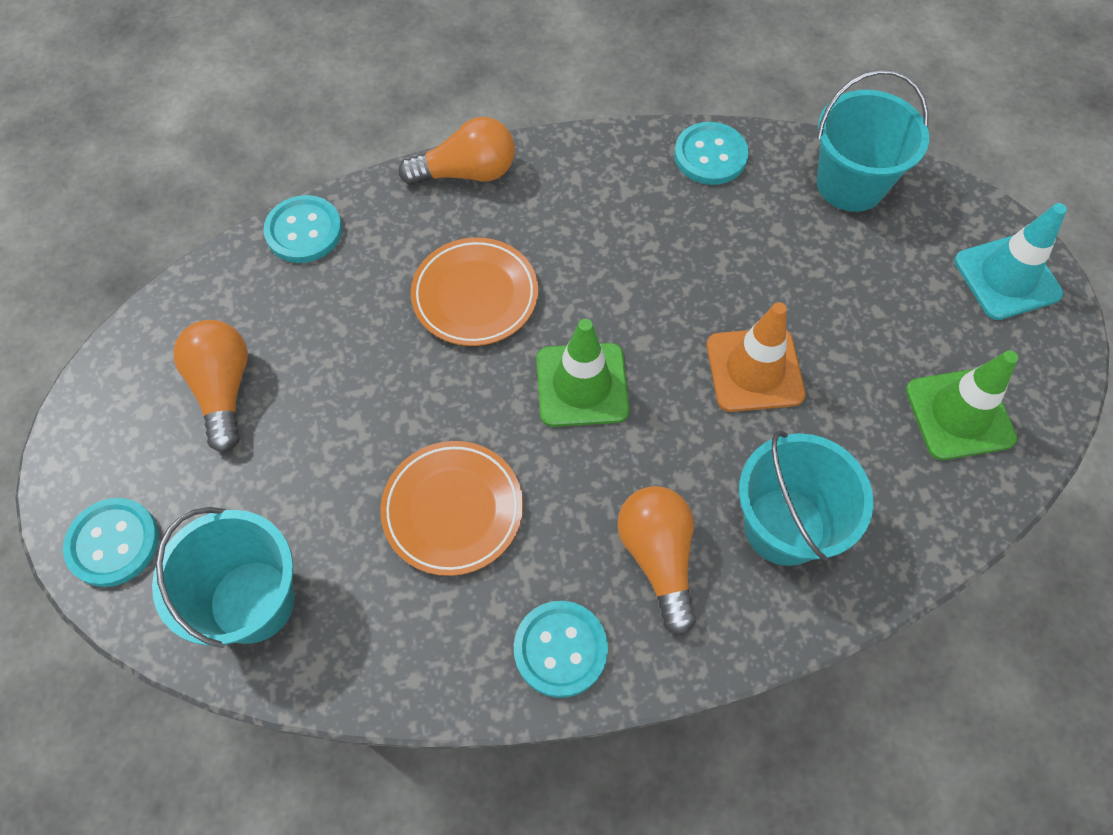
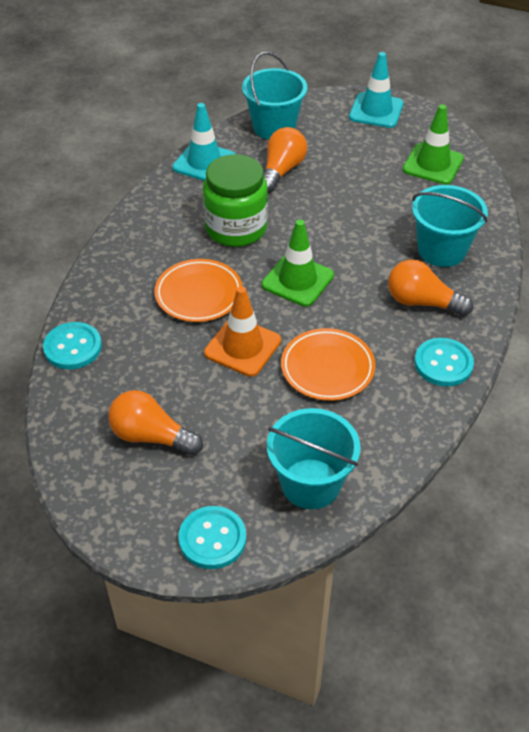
camera: 55 degrees left, 15 degrees down
orange light bulb [399,117,515,186] -> orange light bulb moved to [264,127,307,193]
turquoise button [674,122,749,185] -> turquoise traffic cone [172,103,236,181]
orange traffic cone [707,302,806,412] -> orange traffic cone moved to [204,286,281,377]
none -> green jar [203,154,268,247]

